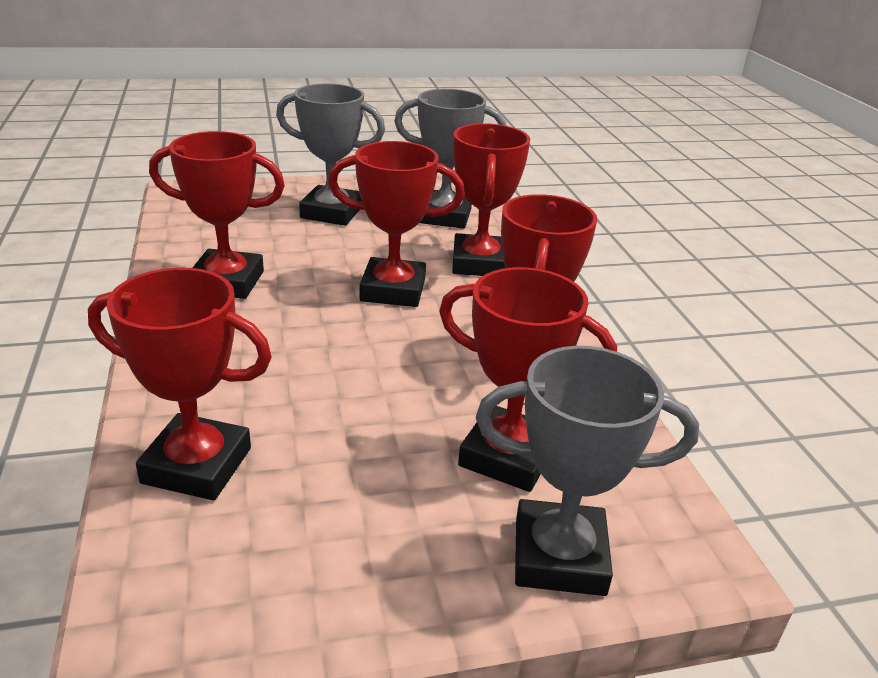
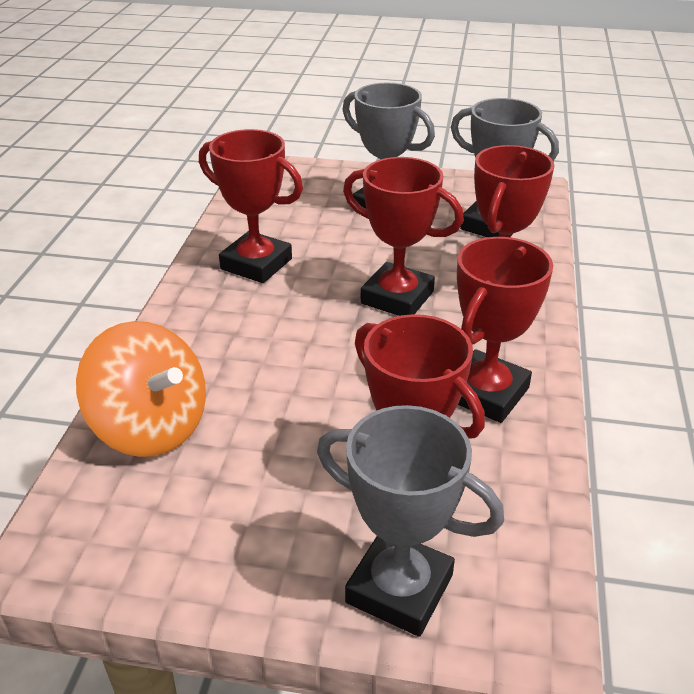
camera: 25 degrees right, 5 degrees up
red trophy [88,268,272,500] -> orange spinning top [76,321,206,457]

